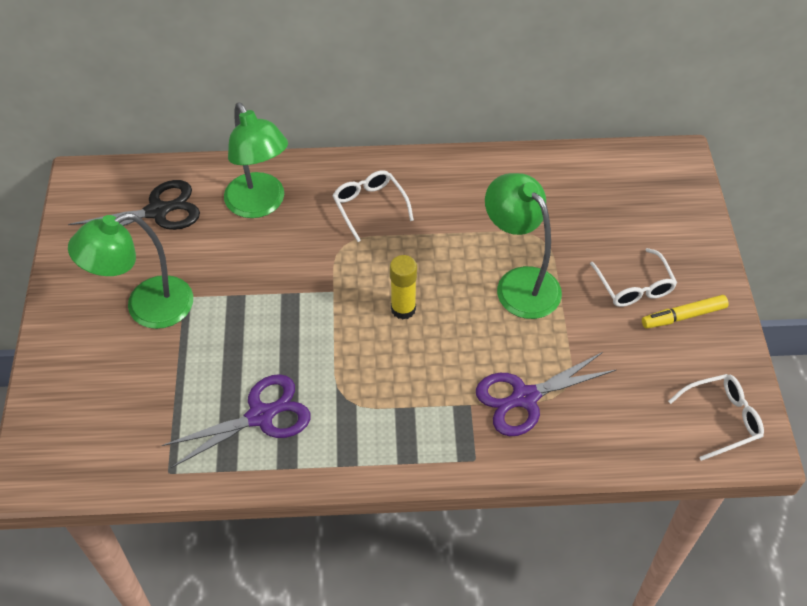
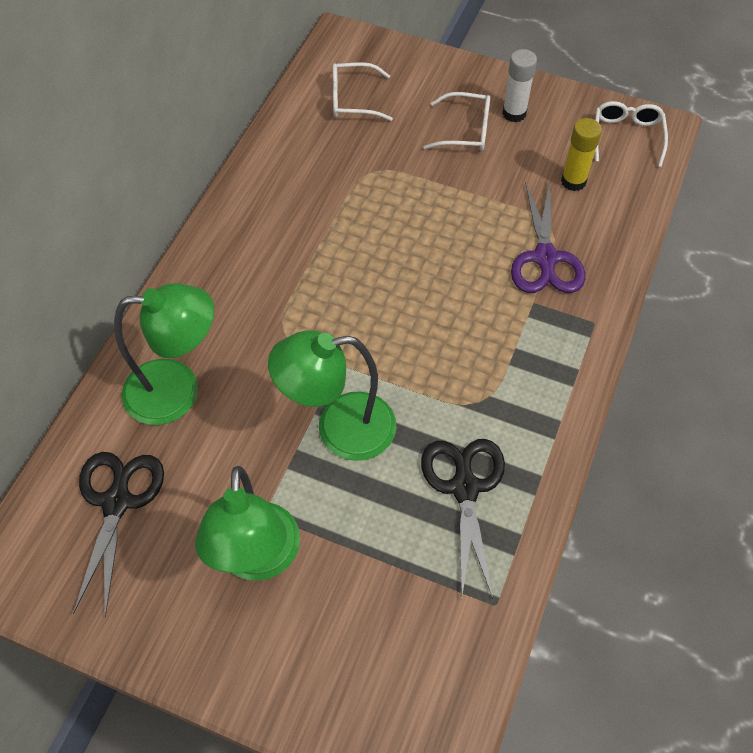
camera: 65 degrees left, 5 degrees up
purple scissors [162,374,311,468] -> black scissors [421,439,505,599]
white glasses [333,170,414,242] -> white glasses moved to [333,62,393,121]
yellow glue stick [390,255,417,319] -> yellow glue stick moved to [561,118,602,191]
green lamp [485,173,562,319] -> green lamp moved to [268,330,396,461]
yellow marker [642,295,729,329] -> white glue stick [502,49,537,123]

